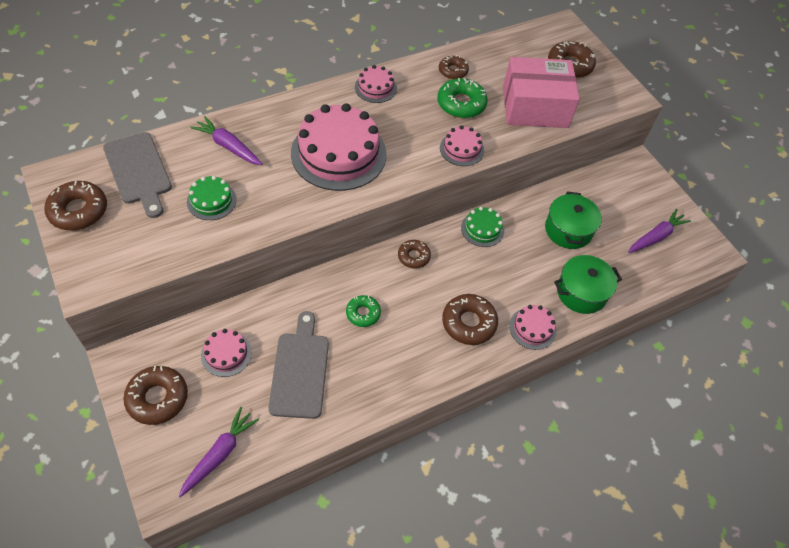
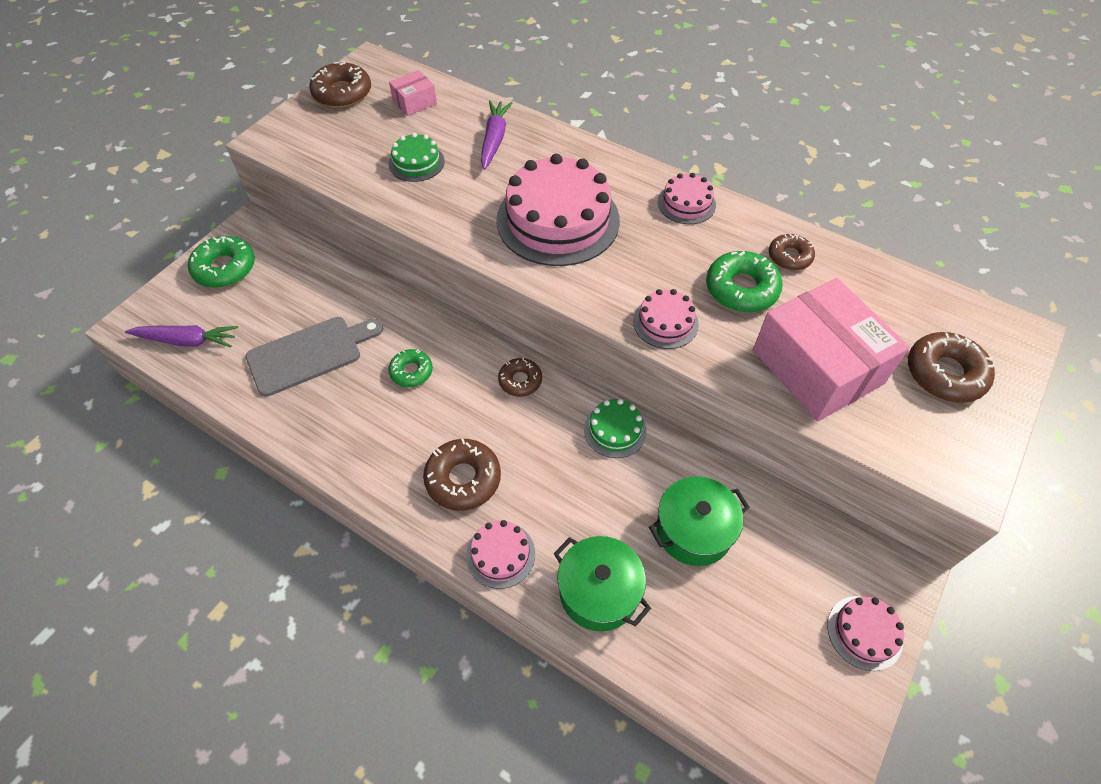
camera: 65 degrees right, 0 degrees up
grey cutting board [103,132,172,218] -> pink box [389,70,437,116]
brown donut [123,366,188,425] -> green donut [188,236,255,288]
pink cake [201,329,252,377] -> pink cake moved to [827,596,904,671]
purple carrot [628,209,691,253] -> none

